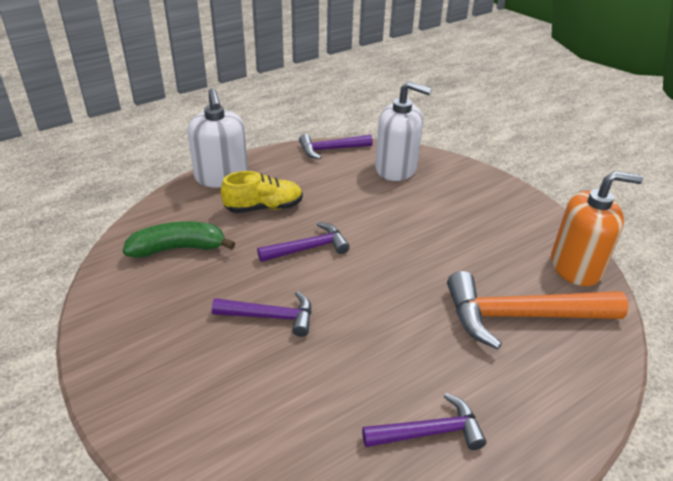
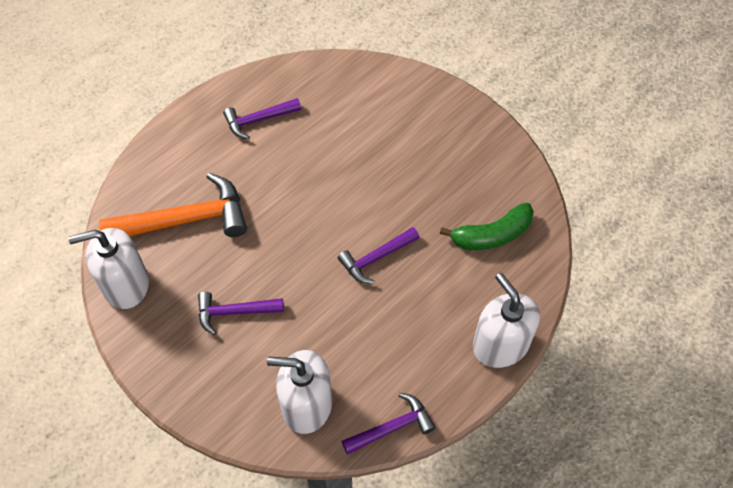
camera: 170 degrees right, 20 degrees up
purple hammer [212,291,312,337] -> purple hammer moved to [198,292,284,335]
yellow shoe [221,171,303,213] -> none
orange soap dispenser [551,171,643,286] -> white soap dispenser [68,228,149,309]

